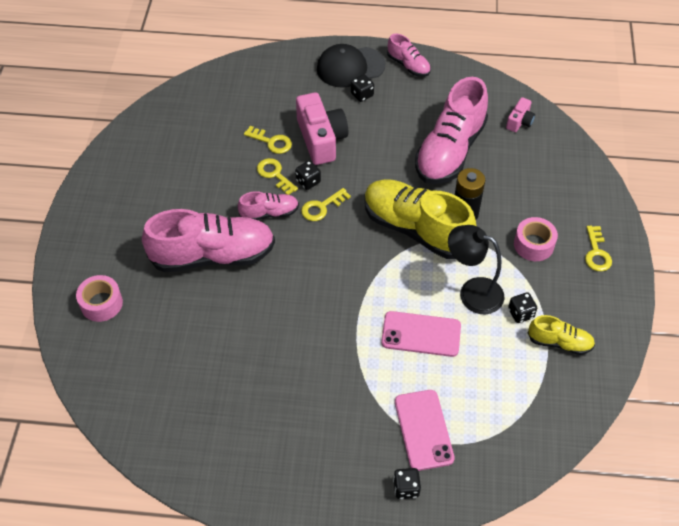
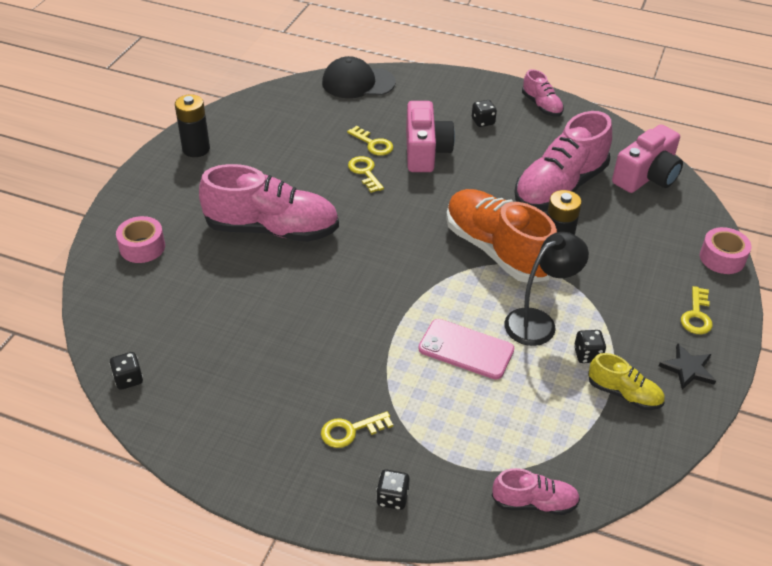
camera: 15 degrees right, 10 degrees down
pink shoe [238,191,299,220] -> pink shoe moved to [492,468,580,515]
black dice [295,161,321,190] -> black dice moved to [109,352,143,390]
yellow key [301,188,351,221] -> yellow key moved to [321,411,393,448]
black cap [317,44,386,88] -> black cap moved to [322,56,396,98]
yellow shoe [364,179,477,259] -> orange shoe [446,189,557,283]
pink phone [395,390,455,471] -> none
black lamp [448,225,504,314] -> black lamp turned 105 degrees clockwise [504,232,589,346]
pink camera [506,97,535,132] -> pink camera [612,124,683,193], size x1.98
pink tape [514,217,558,261] -> pink tape moved to [700,227,751,274]
none -> black battery [175,94,210,157]
none -> black star [659,343,716,390]

